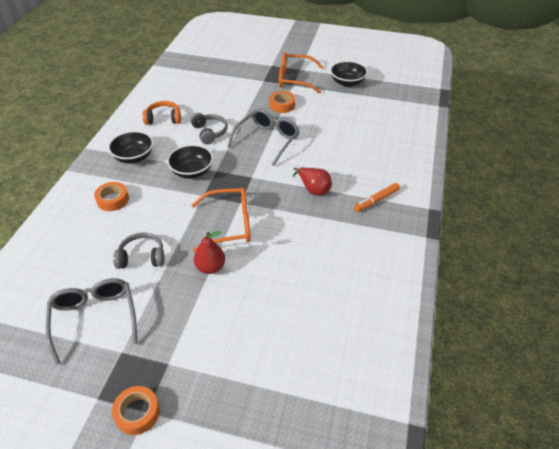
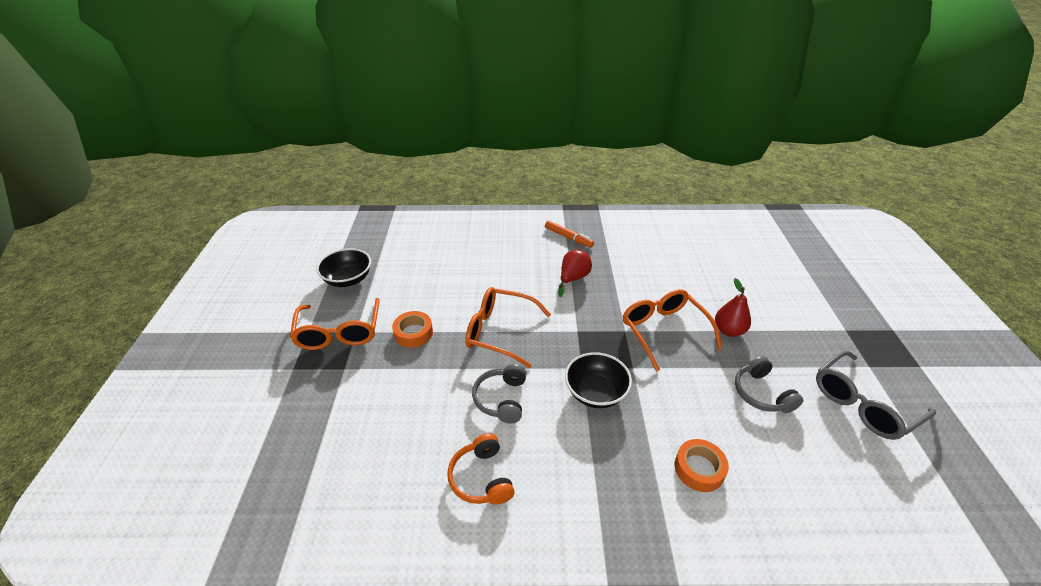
camera: 105 degrees left, 5 degrees down
black bowl [108,131,154,164] -> none
orange tape [112,386,160,435] -> none
grey headphones [190,113,228,144] -> grey headphones turned 45 degrees counterclockwise [472,364,526,423]
grey glasses [227,109,300,166] -> orange glasses [465,287,551,368]

